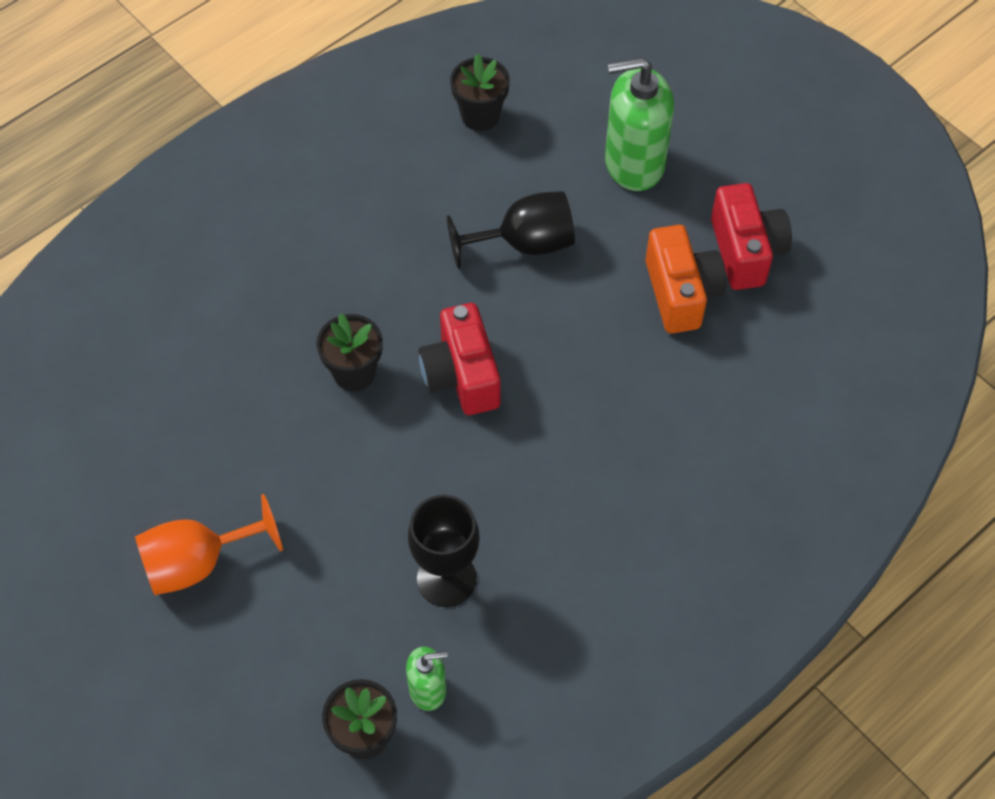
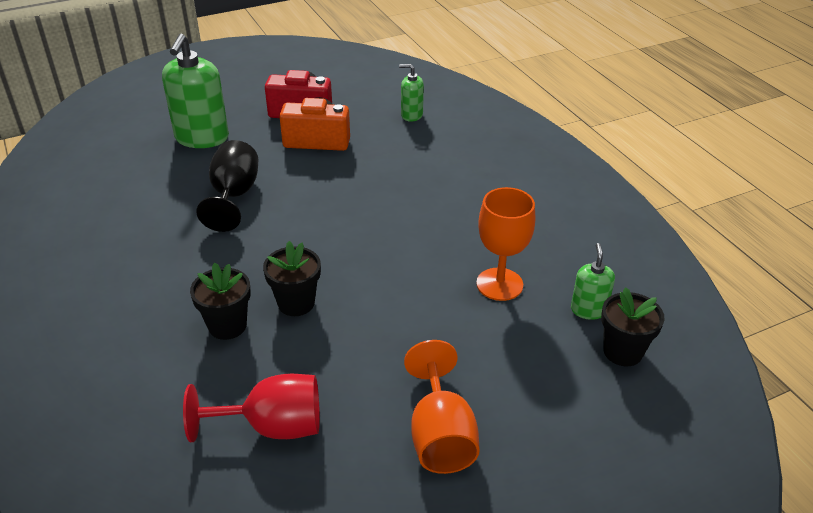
camera: 75 degrees left, 20 degrees down
black goblet [408,495,480,607] -> orange goblet [476,187,535,301]
red camera [418,303,501,415] -> none
black flower pot [450,53,510,131] -> black flower pot moved to [190,262,251,340]
none -> red goblet [183,374,320,442]
none -> green soap dispenser [399,64,424,122]

